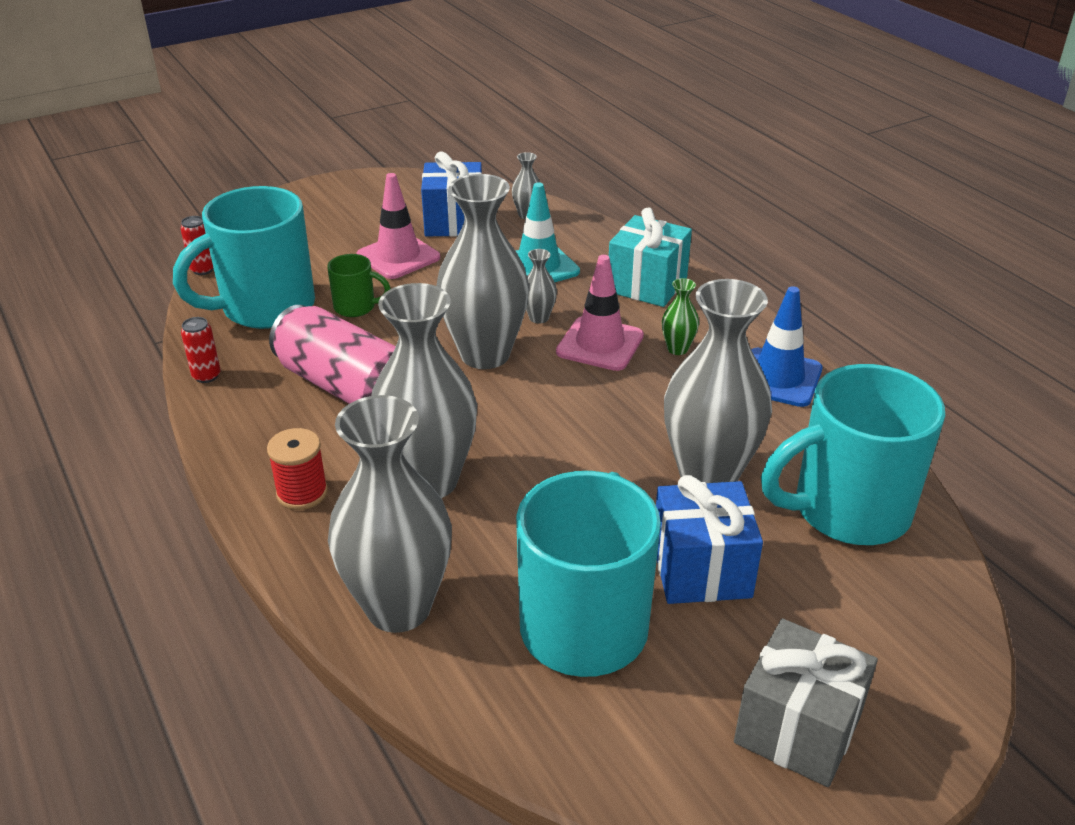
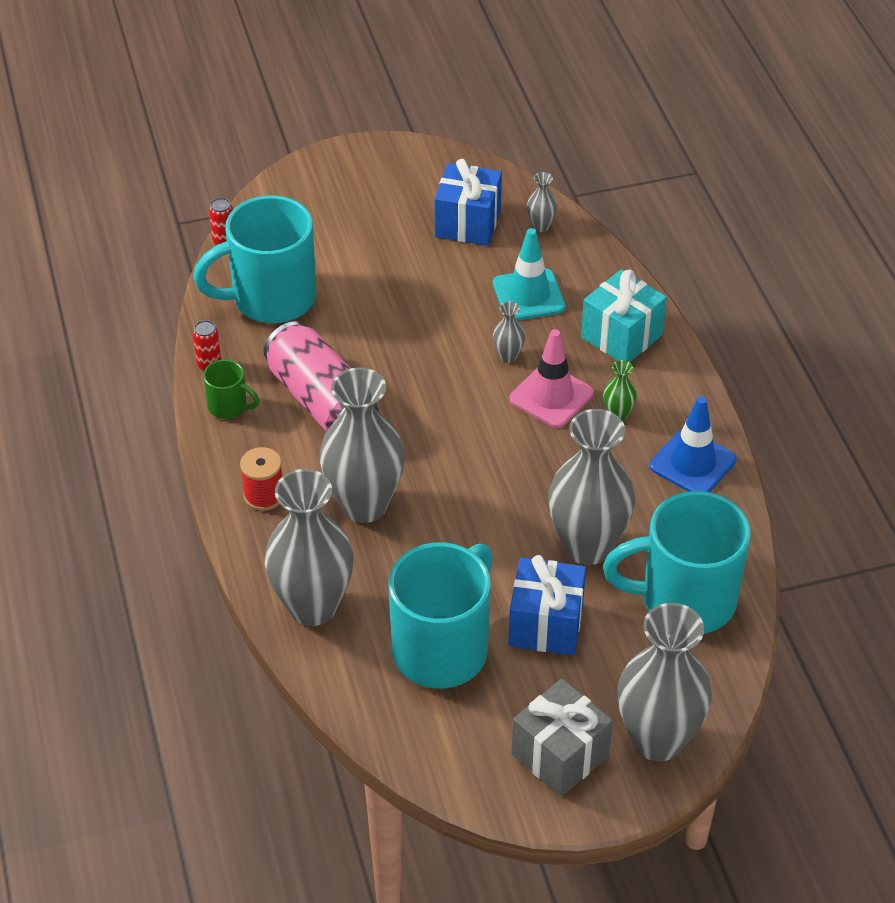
camera: 15 degrees right, 10 degrees up
green mug [327,254,391,317] -> green mug moved to [203,359,259,419]
pink traffic cone [357,173,440,279] -> none
grey vase [436,174,529,369] -> grey vase moved to [617,603,712,762]

